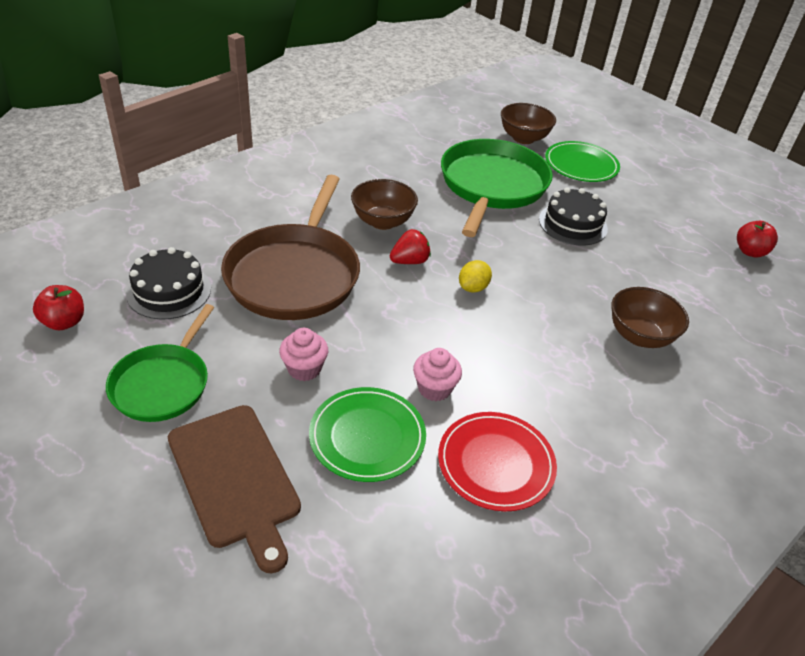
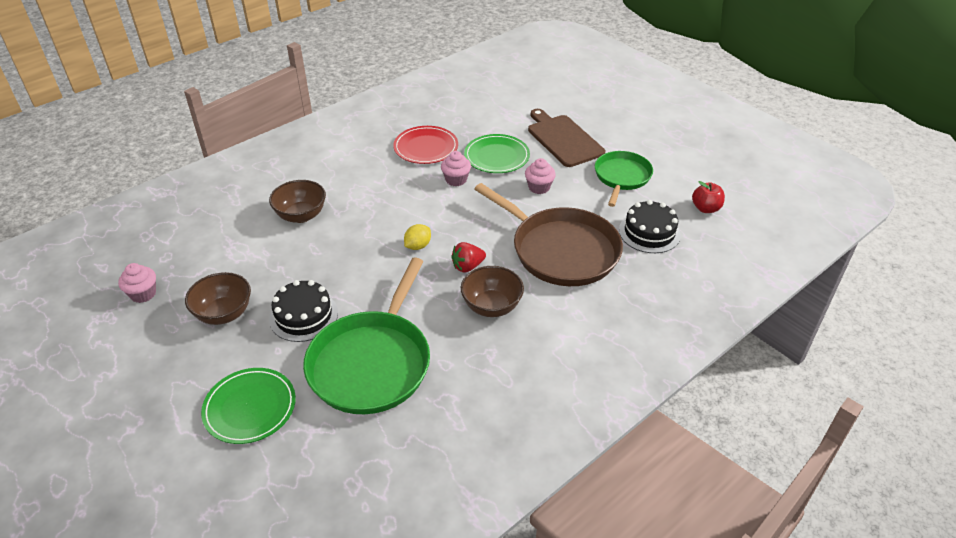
camera: 175 degrees left, 0 degrees up
brown pan [221,175,360,320] -> brown pan turned 120 degrees clockwise [475,183,623,286]
brown bowl [501,103,556,144] -> brown bowl moved to [185,272,251,325]
red apple [737,221,778,257] -> pink cupcake [118,263,156,303]

